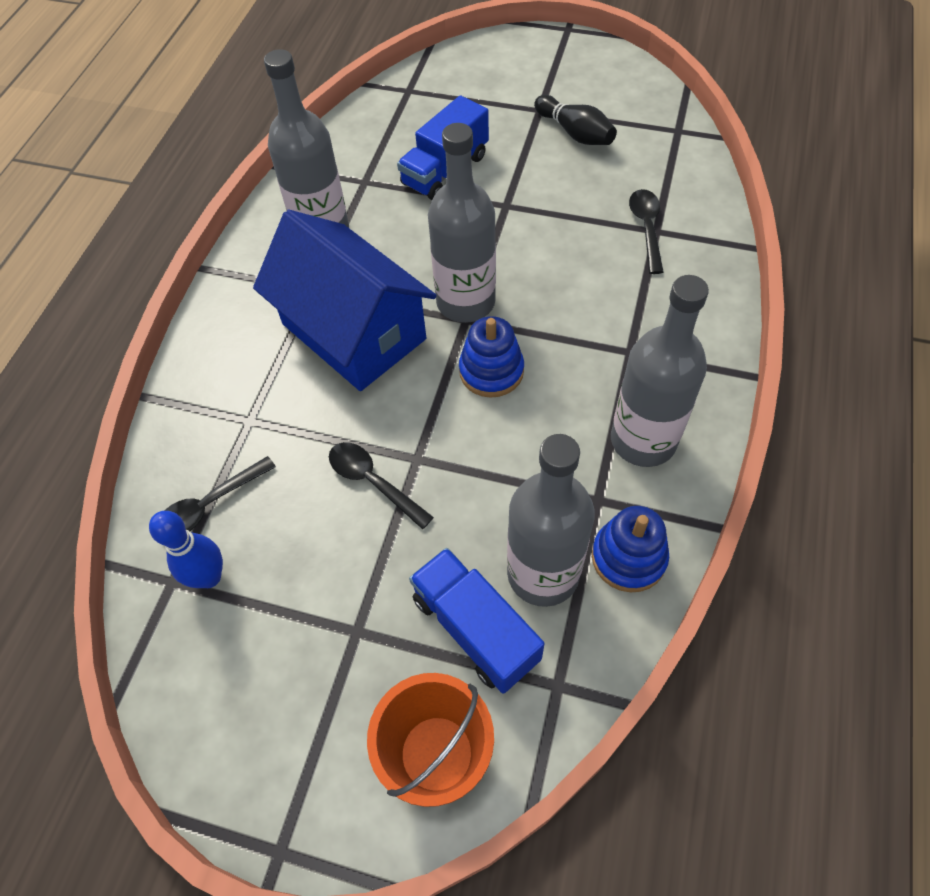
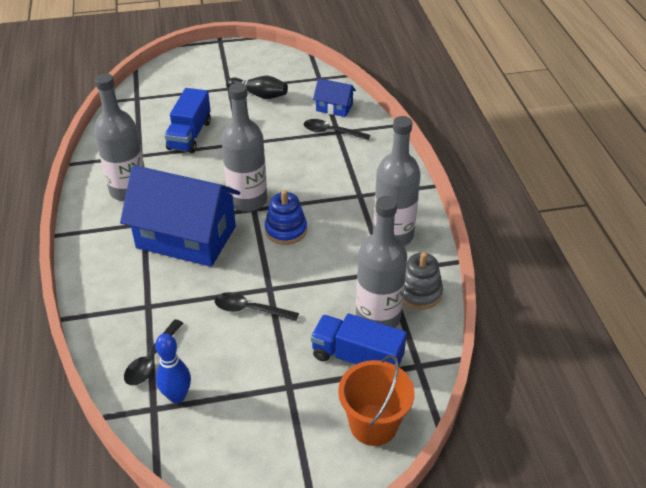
camera: 30 degrees left, 15 degrees down
blue stacking toy [592,506,669,592] -> grey stacking toy [403,252,443,309]
black spoon [629,189,664,274] -> black spoon turned 45 degrees counterclockwise [304,119,370,140]
none -> blue house [313,78,356,117]

